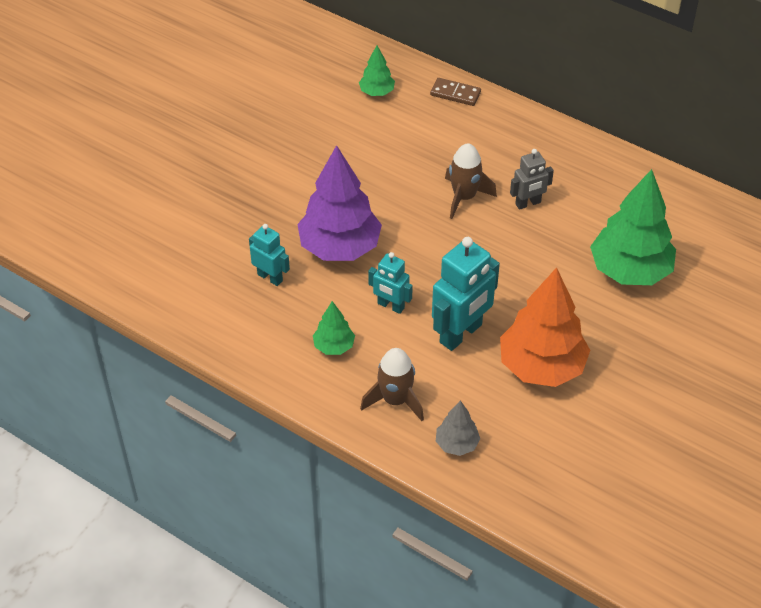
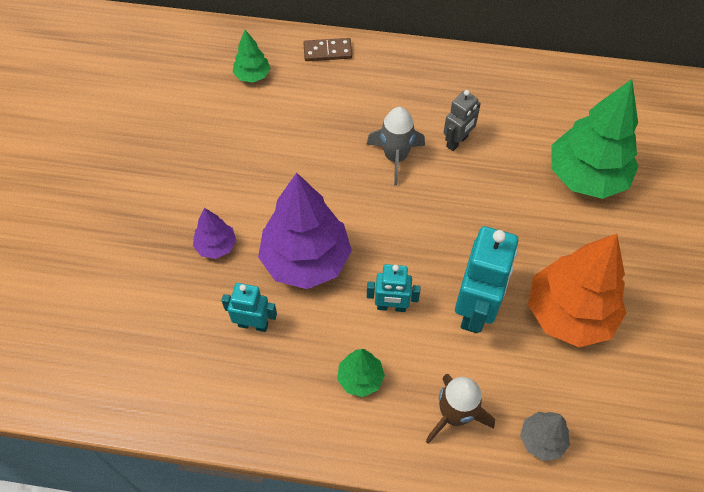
camera: 25 degrees left, 10 degrees up
brown rocket [445,143,497,219] -> grey rocket [367,107,425,185]
none -> purple tree [193,208,236,259]

